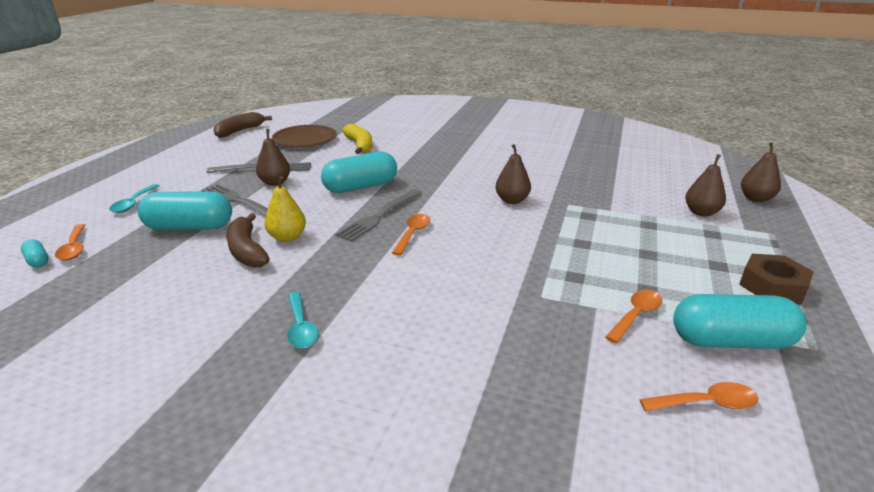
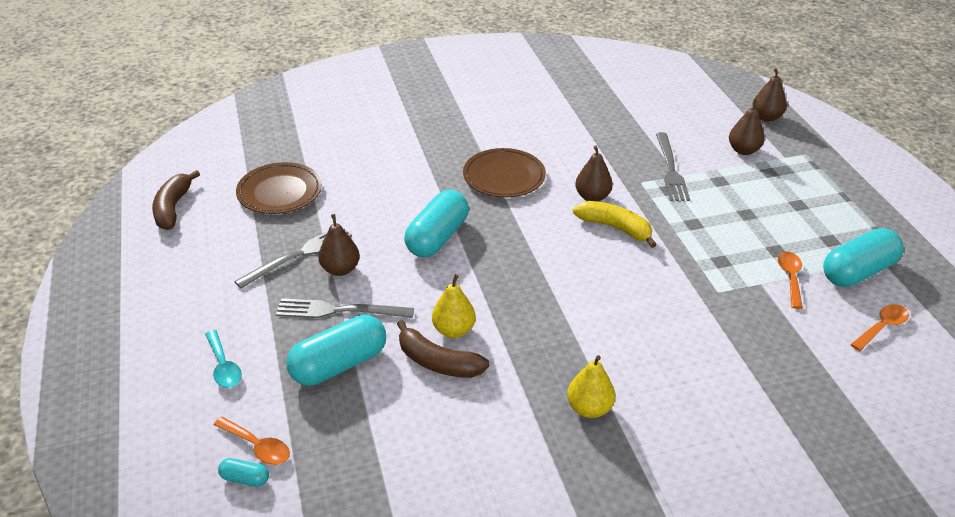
camera: 35 degrees left, 10 degrees up
turquoise spoon [287,292,319,349] -> yellow pear [567,355,615,418]
grey fork [335,189,422,242] -> grey fork moved to [656,132,690,201]
yellow banana [342,124,372,154] -> yellow banana moved to [573,201,657,248]
orange spoon [392,214,430,256] -> none
brown nut [739,254,814,305] -> none
none -> brown plate [463,148,546,198]

